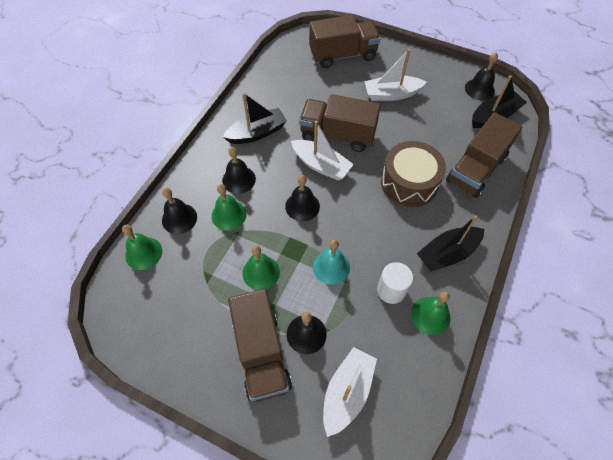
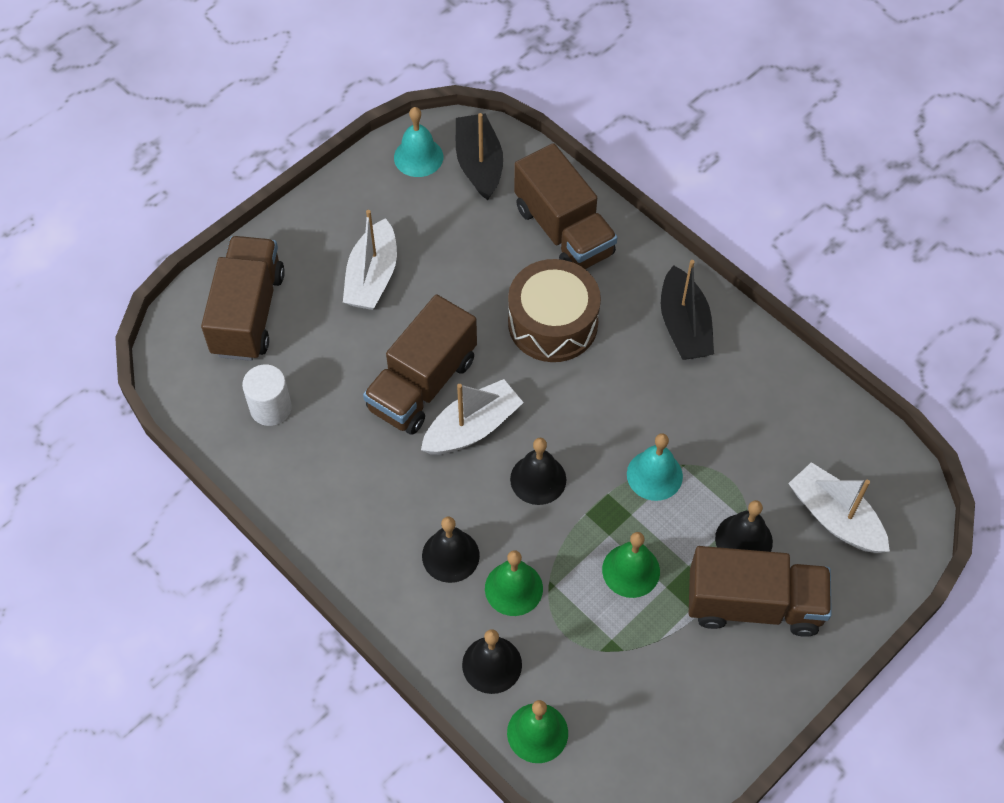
camera: 70 degrees left, 0 degrees up
black boat [223,93,287,144] -> none
white cylinder [377,262,413,304] -> white cylinder moved to [242,364,292,426]
green bell [411,291,451,335] -> none
black bell [465,52,498,100] -> turquoise bell [394,107,443,177]

